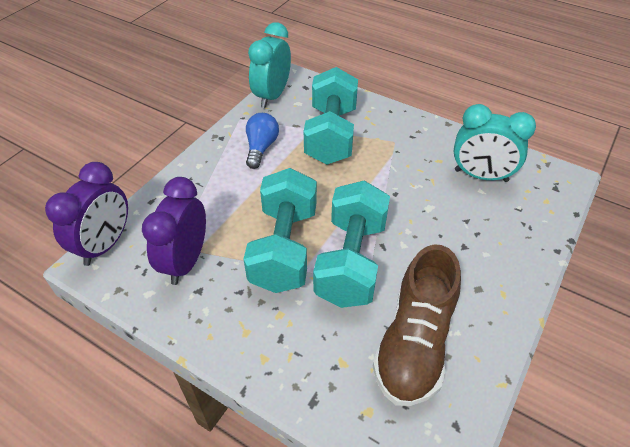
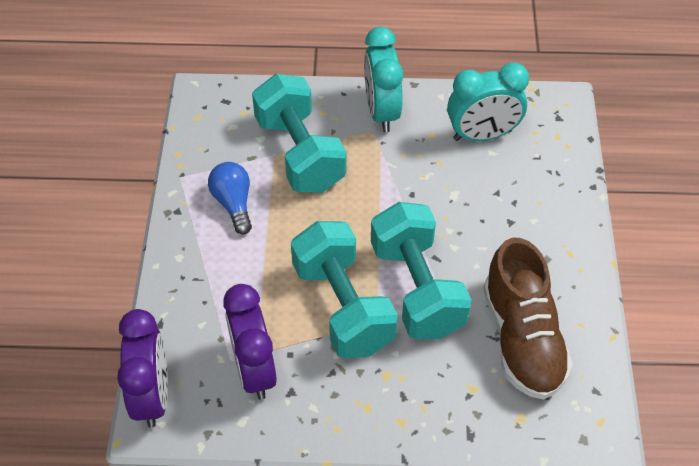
camera: 30 degrees left, 5 degrees up
turquoise clock [248,22,291,108] -> turquoise clock moved to [364,27,403,132]

